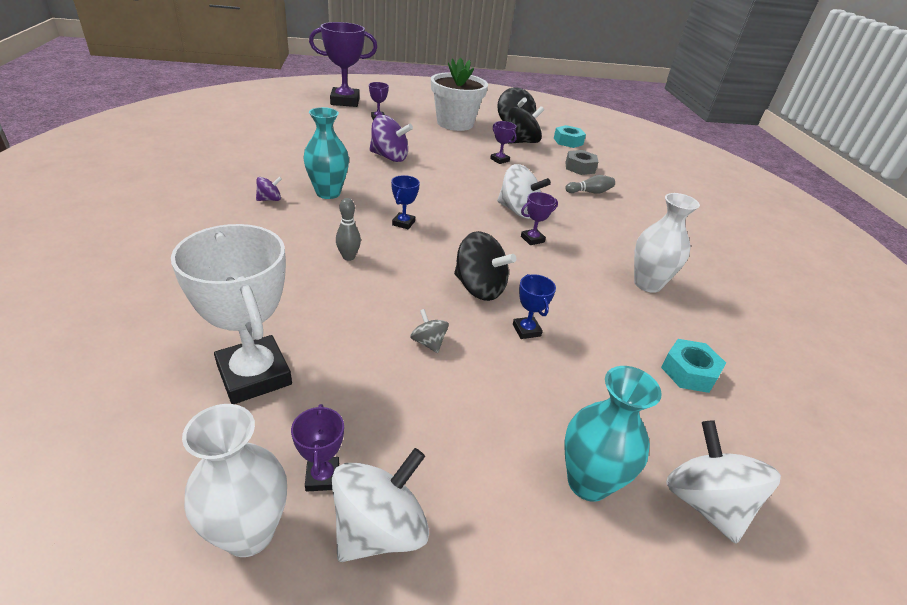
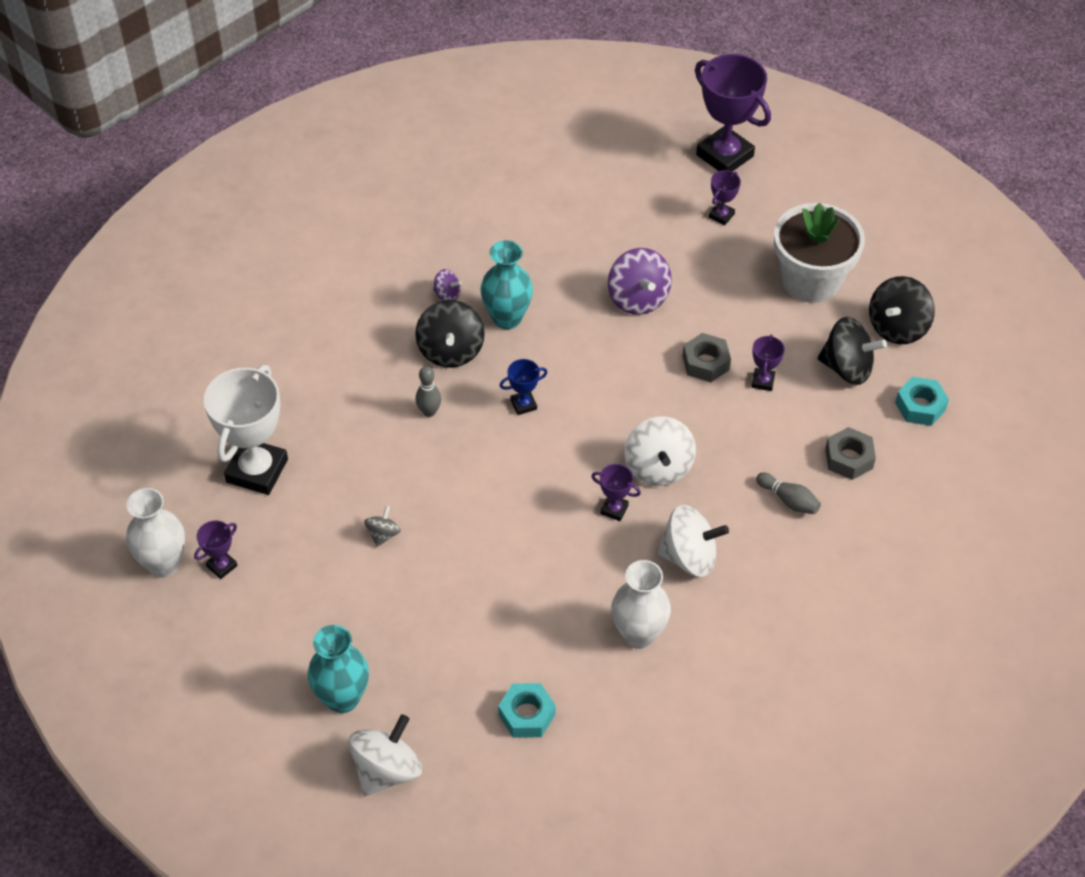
camera: 55 degrees right, 15 degrees up
white spinning top [332,448,429,562] -> white spinning top moved to [656,505,729,577]
black spinning top [454,231,516,301] -> black spinning top moved to [415,300,485,368]
blue trophy [513,274,556,339] -> none
none -> grey nut [682,333,731,382]

